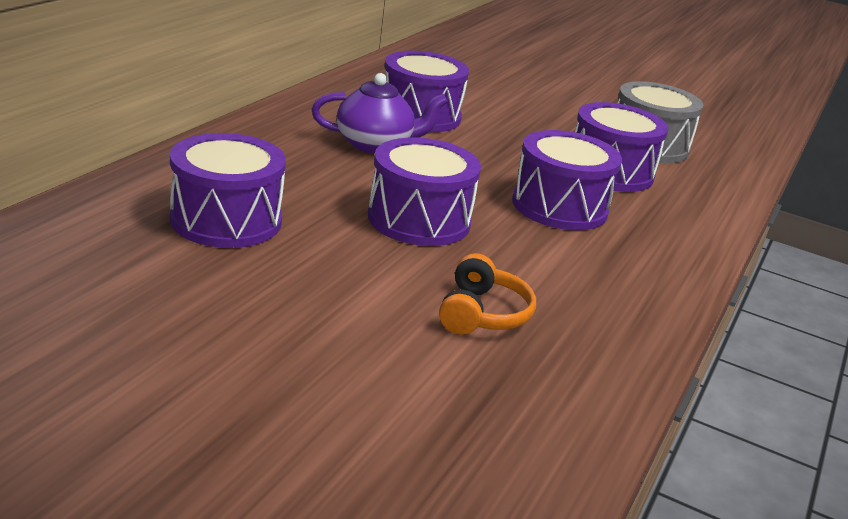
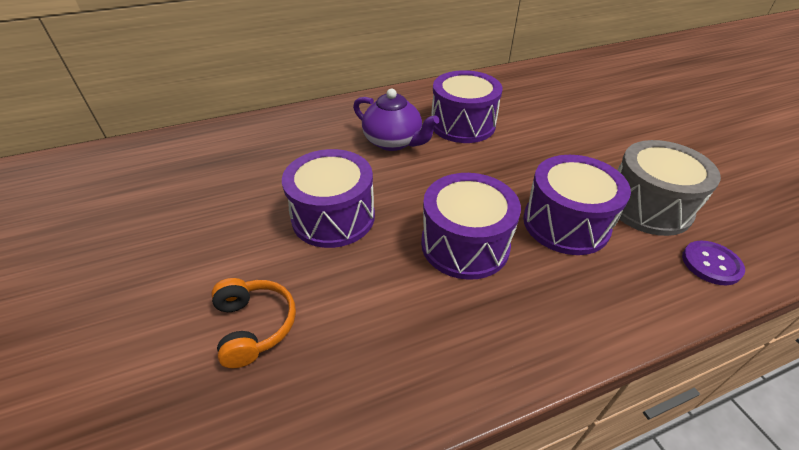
camera: 45 degrees right, 15 degrees up
purple drum [170,133,286,248] -> none
orange headphones [439,253,536,335] -> orange headphones turned 75 degrees counterclockwise [211,278,296,368]
none -> purple button [682,241,745,285]

